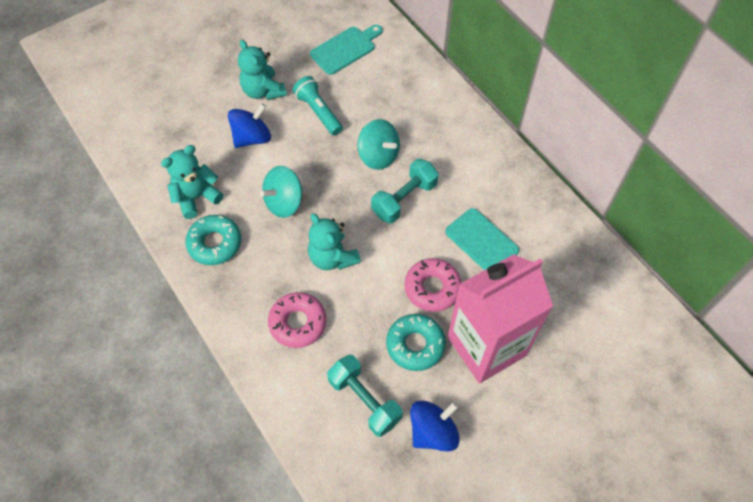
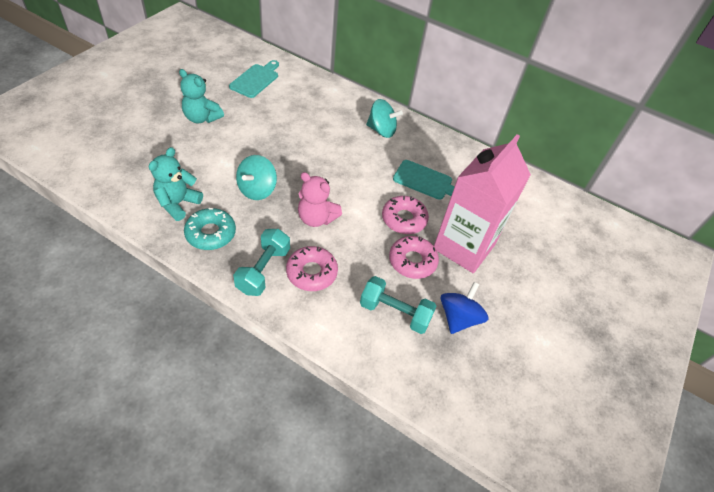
camera: 30 degrees left, 10 degrees down
blue spinning top [228,103,271,148] -> none
turquoise flashlight [293,76,343,135] -> none
turquoise teddy bear [308,213,361,270] -> pink teddy bear [298,172,342,227]
turquoise spinning top [358,119,400,170] -> turquoise spinning top moved to [366,99,403,138]
turquoise dumbbell [371,159,439,223] -> turquoise dumbbell moved to [233,229,290,296]
turquoise donut [386,314,446,371] -> pink donut [389,236,439,279]

